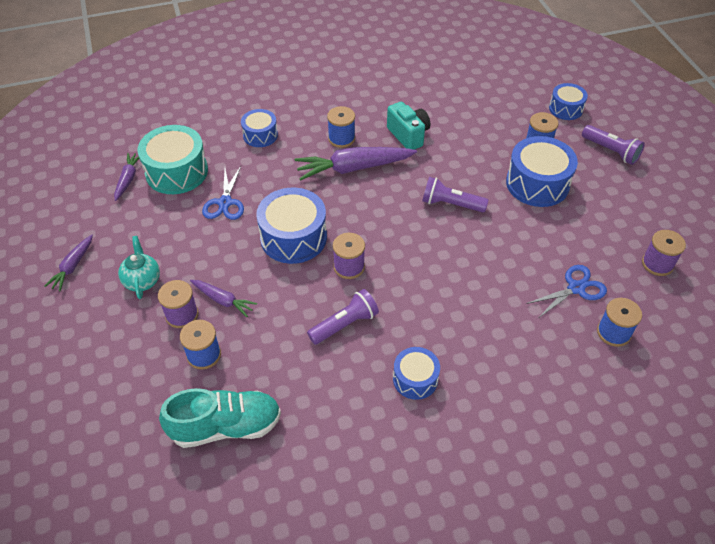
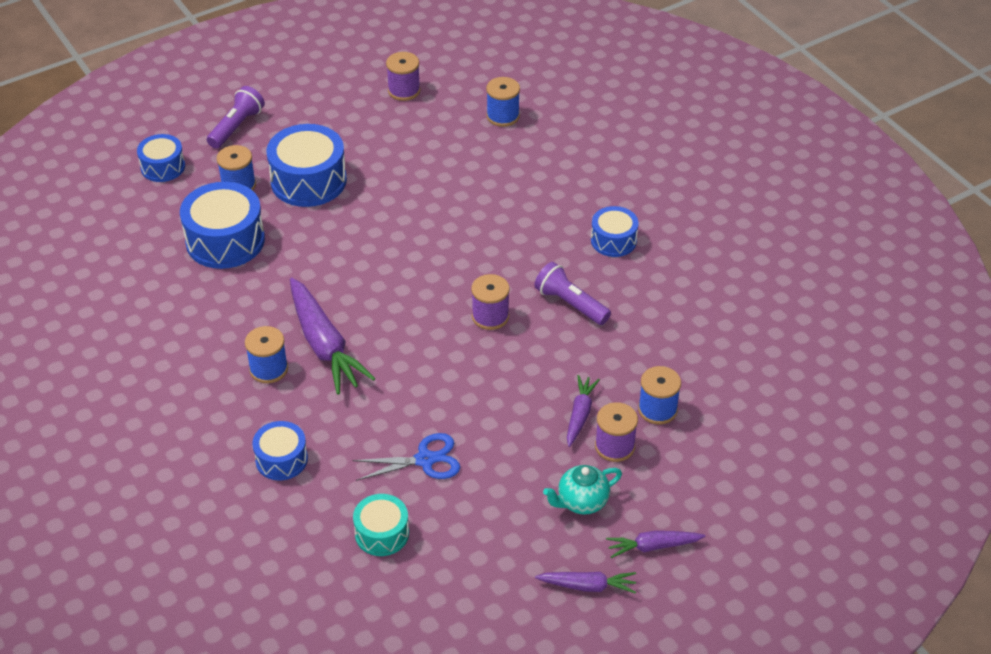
camera: 105 degrees left, 5 degrees down
purple carrot [114,153,139,201] -> purple carrot moved to [606,531,705,558]
turquoise drum [137,125,208,194] -> turquoise drum [353,494,409,556], size x0.59
turquoise shoe [159,388,281,448] -> none
blue drum [256,188,327,264] -> blue drum moved to [180,182,265,269]
turquoise camera [387,102,430,150] -> none
purple flashlight [422,177,488,212] -> none
blue scissors [526,265,607,317] -> none

